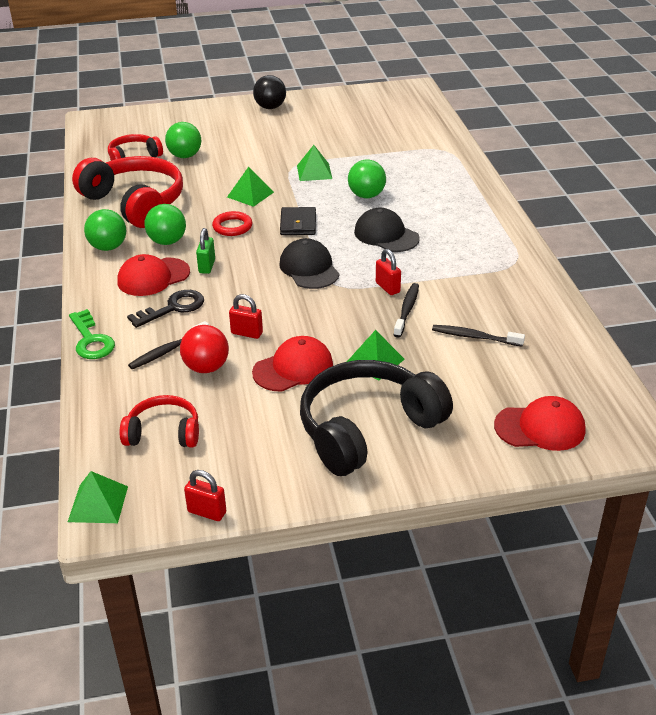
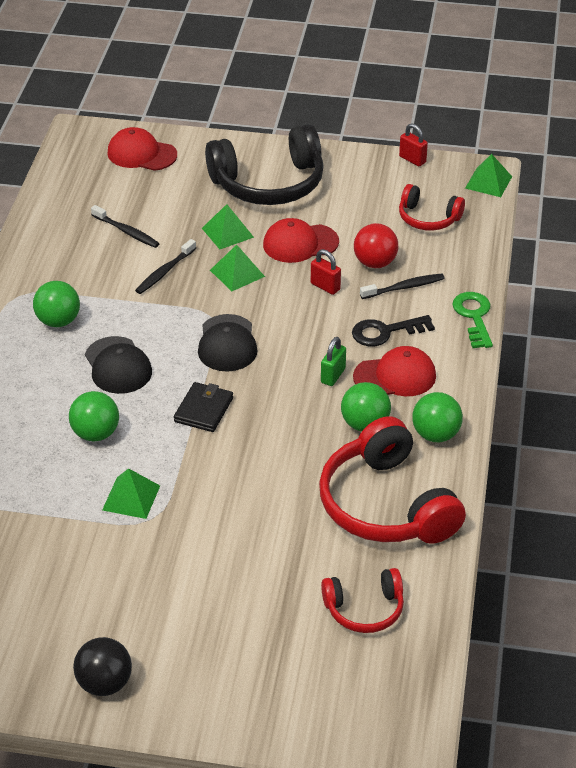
camera: 160 degrees left, 5 degrees up
green ball [165,122,201,158] -> green ball moved to [33,281,80,327]
red ring [212,211,252,236] -> none
green pyramid [227,167,274,207] -> green pyramid moved to [210,244,265,291]
red padlock [376,249,401,295] -> none

